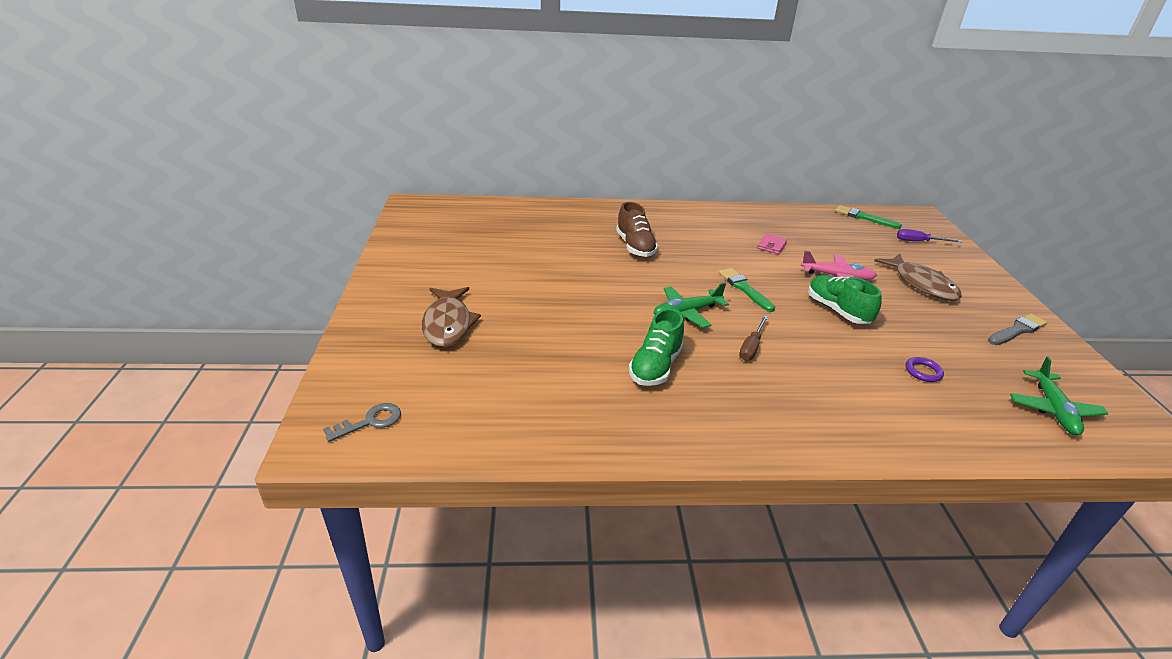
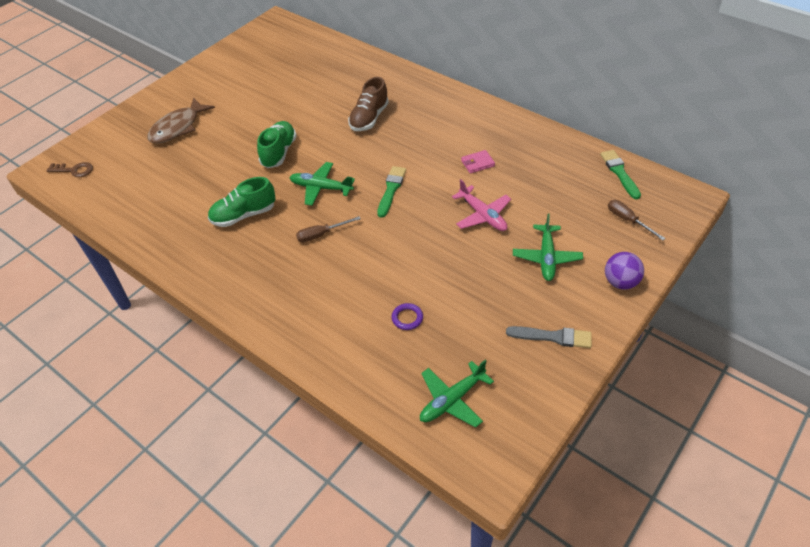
camera: 45 degrees right, 15 degrees up
grey key [323,403,401,442] -> brown key [46,162,93,177]
green shoe [808,275,882,324] -> green shoe moved to [257,121,297,168]
brown fish [874,253,962,301] -> green plane [513,214,583,281]
purple screwdriver [897,229,962,242] -> brown screwdriver [608,200,666,240]
none -> purple ball [605,252,644,290]

